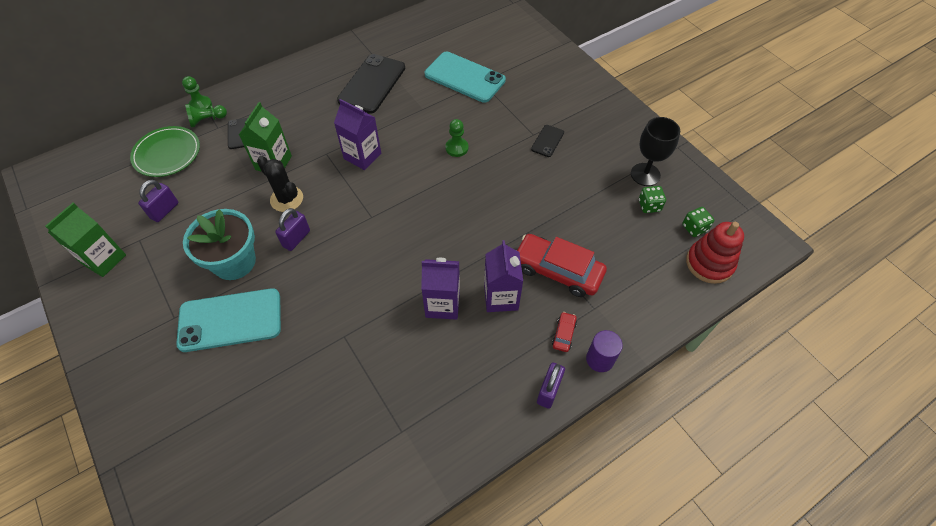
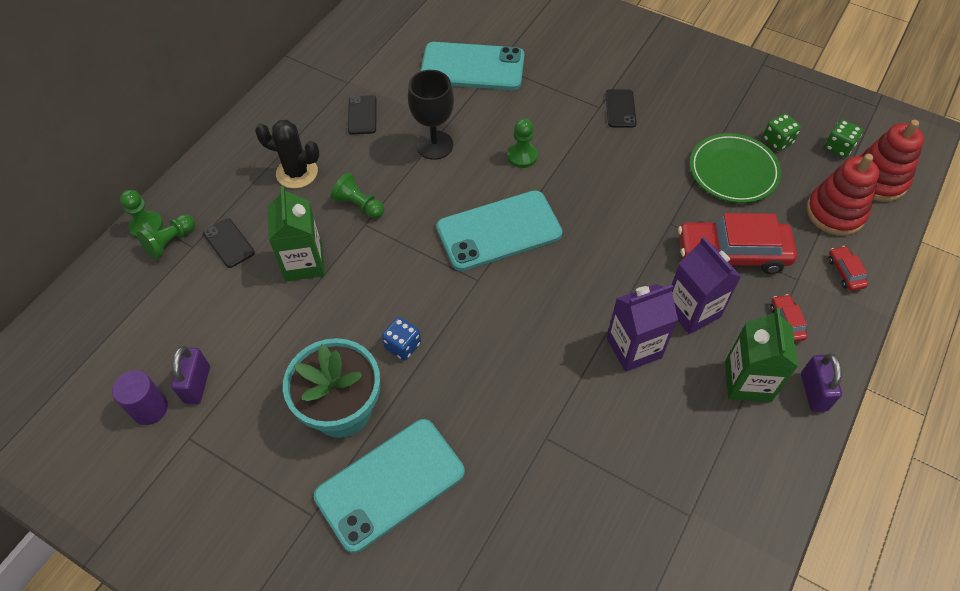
camera: 25 degrees left, 0 degrees up
green carton [45,203,126,277] -> green carton moved to [725,308,798,402]
green plate [130,126,200,177] -> green plate moved to [690,133,781,203]
black cactus [257,156,303,212] -> black cactus moved to [255,120,320,189]
purple padlock [275,208,310,251] -> blue dice [382,317,421,361]
purple carton [334,99,381,170] -> none
black phone [337,54,405,114] -> black phone [348,95,377,134], size x0.48
purple cylinder [586,330,623,372] -> purple cylinder moved to [112,370,168,425]
black goblet [631,117,680,186] -> black goblet moved to [408,70,454,160]
none -> green pawn [331,172,384,218]
none -> turquoise phone [436,190,563,271]
none -> red stacking toy [806,154,879,236]
none -> red car [828,246,868,291]

